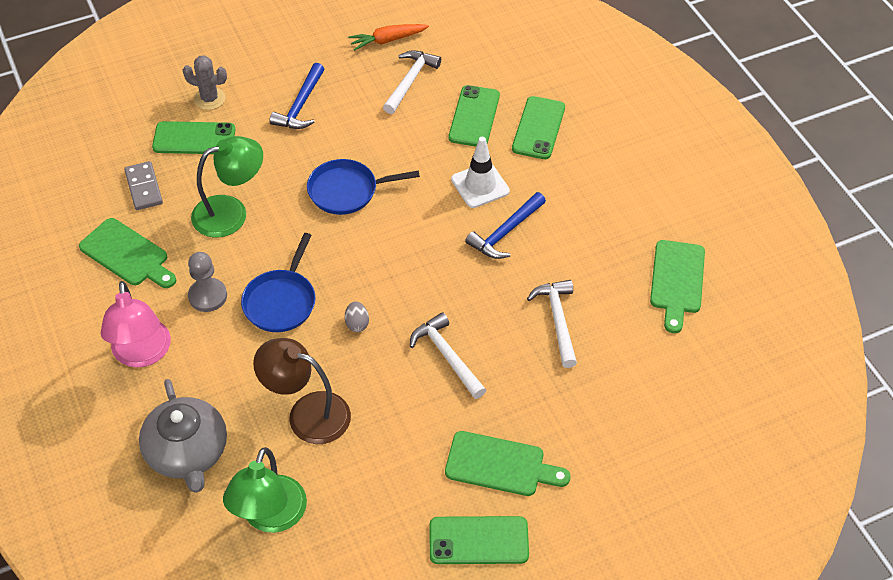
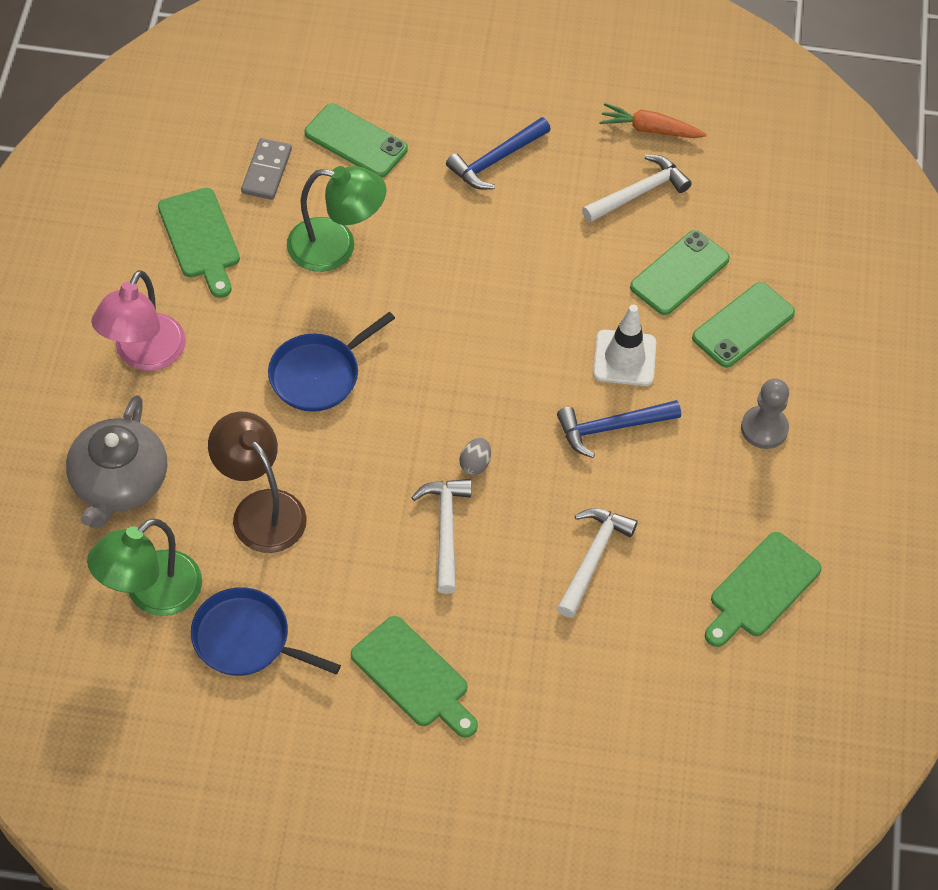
camera: 30 degrees right, 5 degrees up
grey cactus [183,55,227,110] -> none
grey pawn [188,252,227,312] -> grey pawn moved to [741,378,789,449]
blue pan [307,159,420,215] -> blue pan moved to [191,587,341,676]
grey egg [345,302,369,332] -> grey egg moved to [460,438,491,475]
green phone [430,516,529,564] -> none

